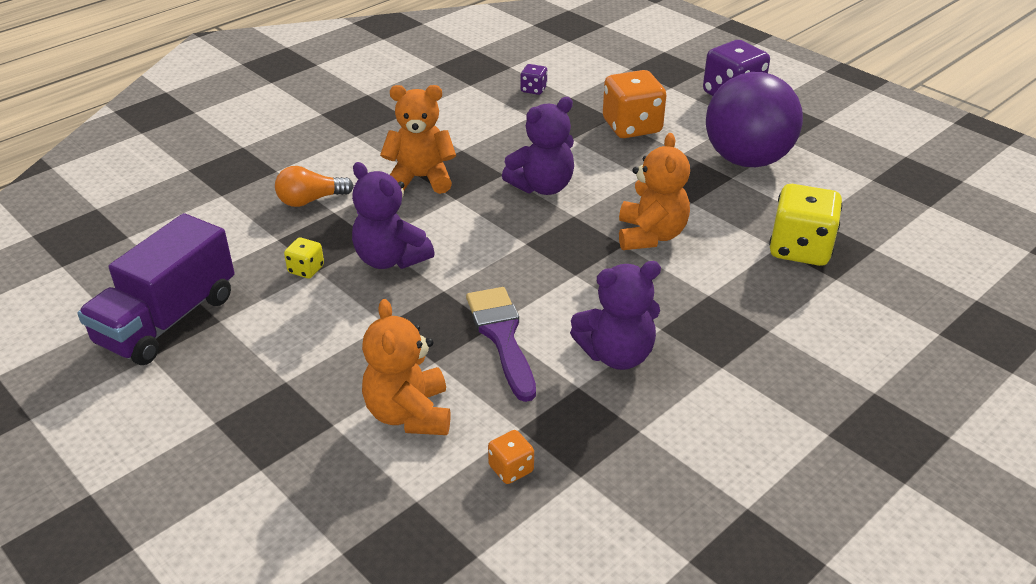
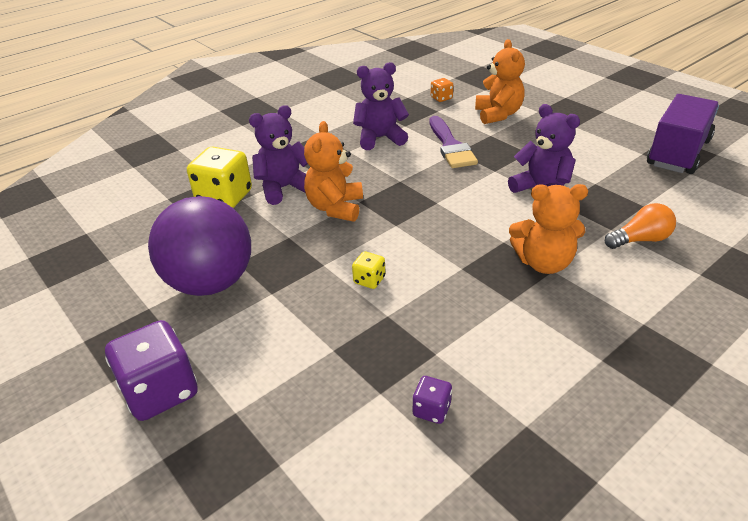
camera: 175 degrees left, 0 degrees up
yellow dice [284,238,324,278] -> yellow dice moved to [352,251,385,289]
purple teddy bear [502,97,574,195] -> purple teddy bear moved to [249,105,308,205]
orange dice [603,70,666,138] -> none

